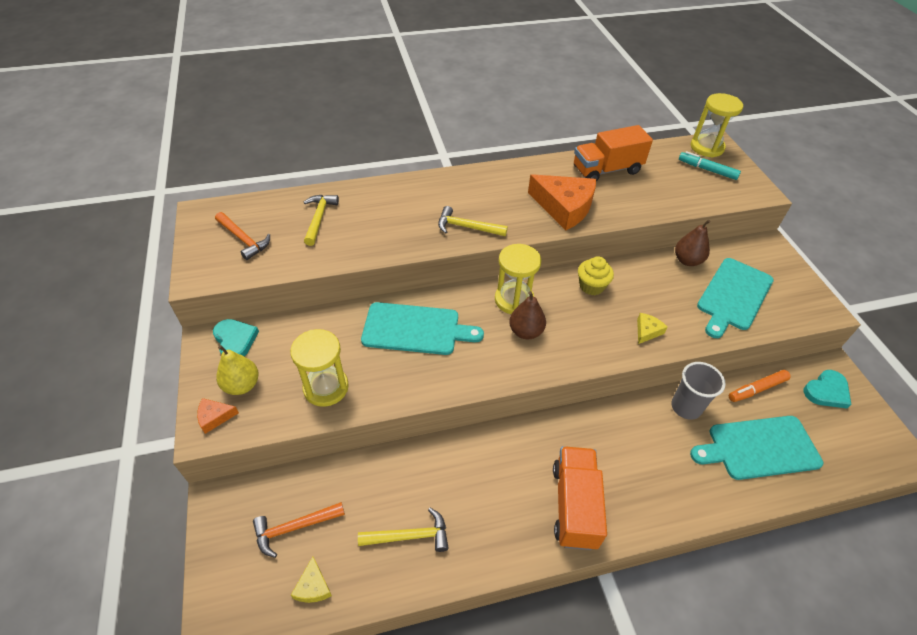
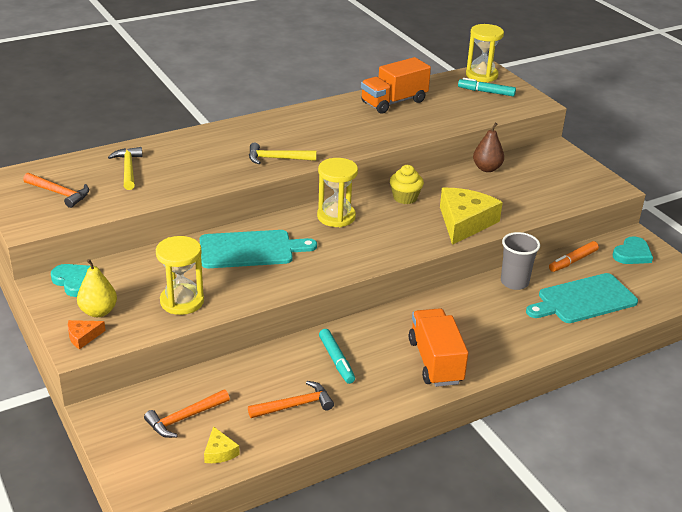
camera: 15 degrees left, 15 degrees down
yellow hammer [358,508,449,552] -> orange hammer [248,381,334,418]
brown pear [509,291,546,339] -> none
orange cheese [528,174,596,230] -> none
yellow cheese [637,313,668,344] -> yellow cheese [440,188,503,245], size x2.25
turquoise cutting board [697,258,774,338] -> none
none -> turquoise marker [319,329,355,384]

